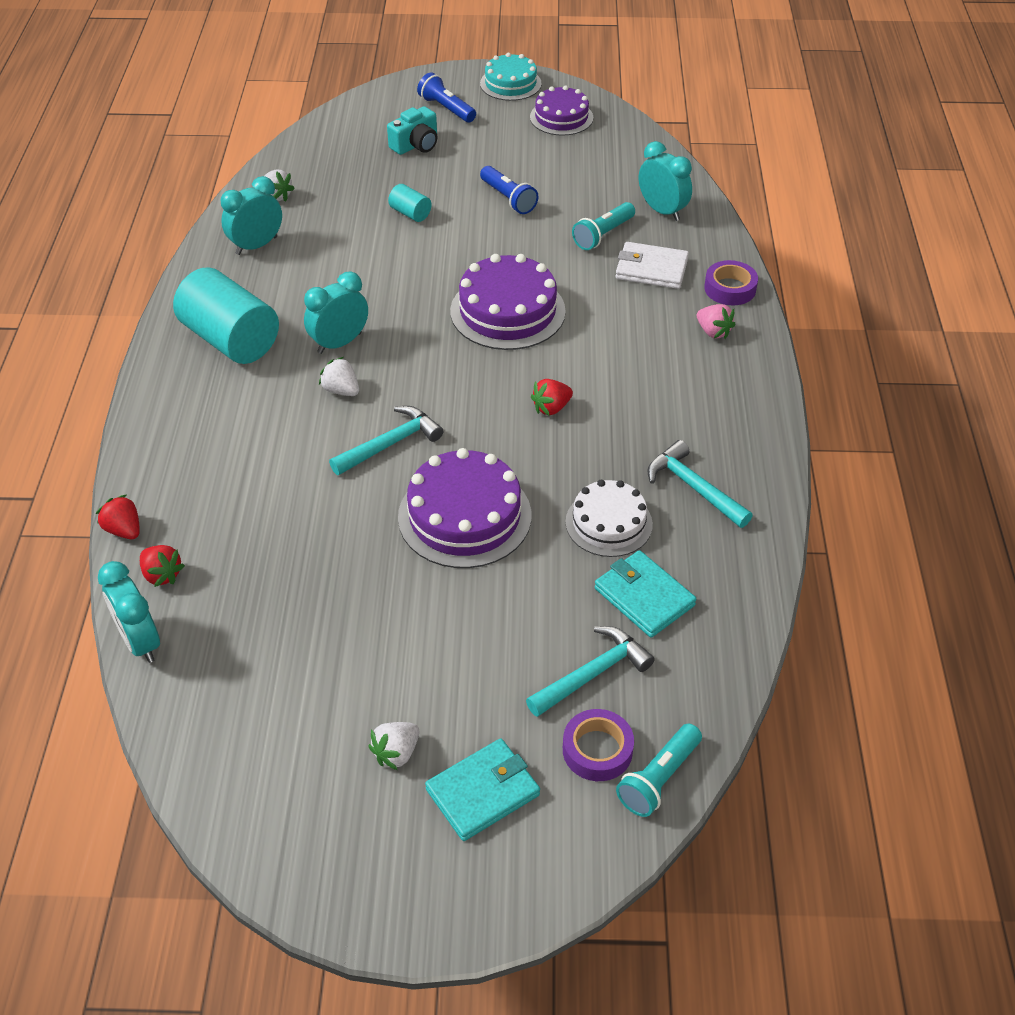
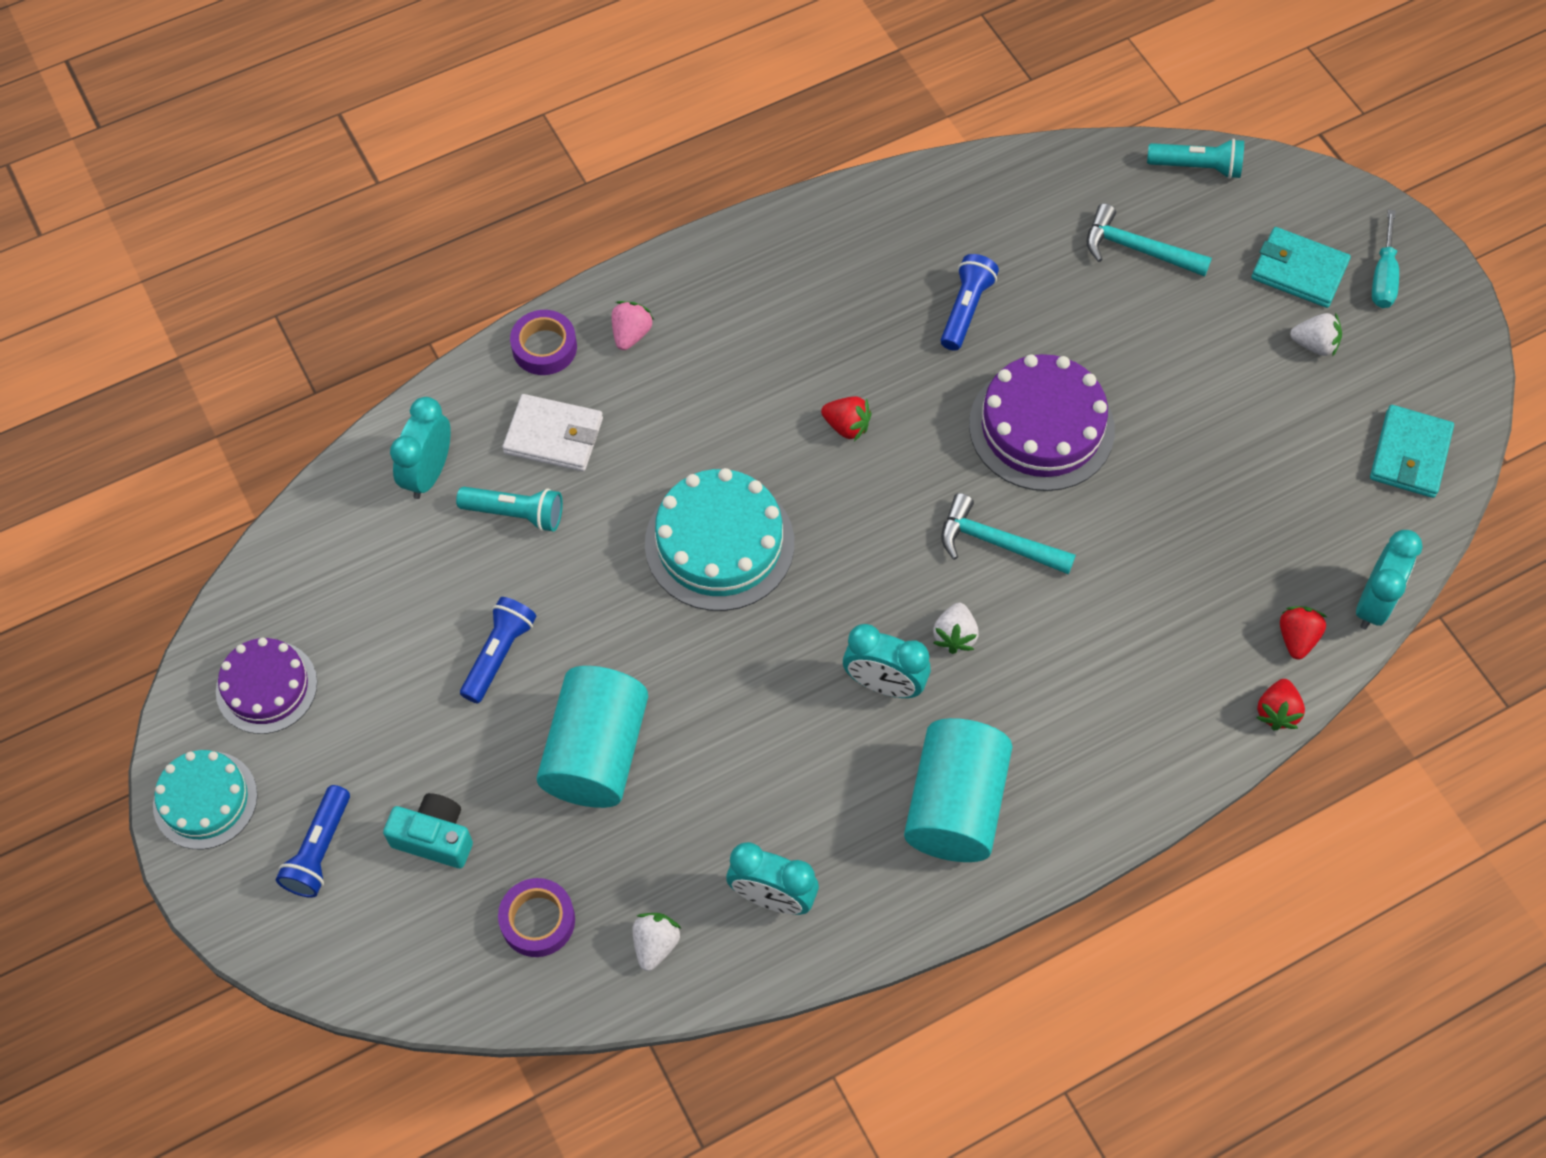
camera: 120 degrees left, 15 degrees up
turquoise cylinder [388,184,432,222] -> turquoise cylinder [536,666,648,808], size x2.21
purple cake [450,254,566,350] -> turquoise cake [645,468,794,611]
purple tape [563,709,634,781] -> purple tape moved to [498,878,575,957]
white cake [565,480,653,557] -> blue flashlight [941,254,999,351]
turquoise wallet [595,550,696,638] -> turquoise wallet moved to [1370,405,1454,498]
white wallet [616,242,689,289] -> white wallet turned 60 degrees counterclockwise [502,394,603,471]
turquoise hammer [647,440,753,528] -> none
none -> turquoise screwdriver [1372,209,1399,308]

